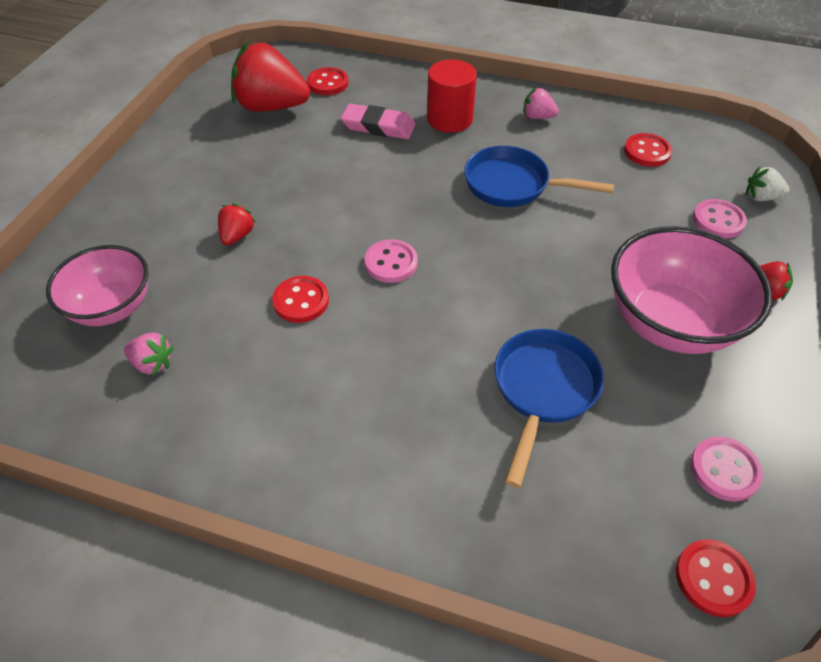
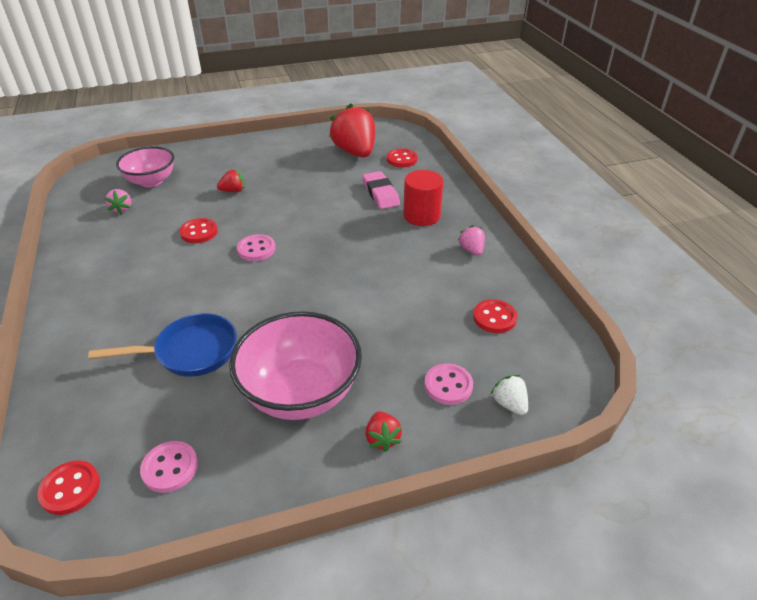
camera: 55 degrees right, 10 degrees down
blue pan [464,146,614,207] -> none

